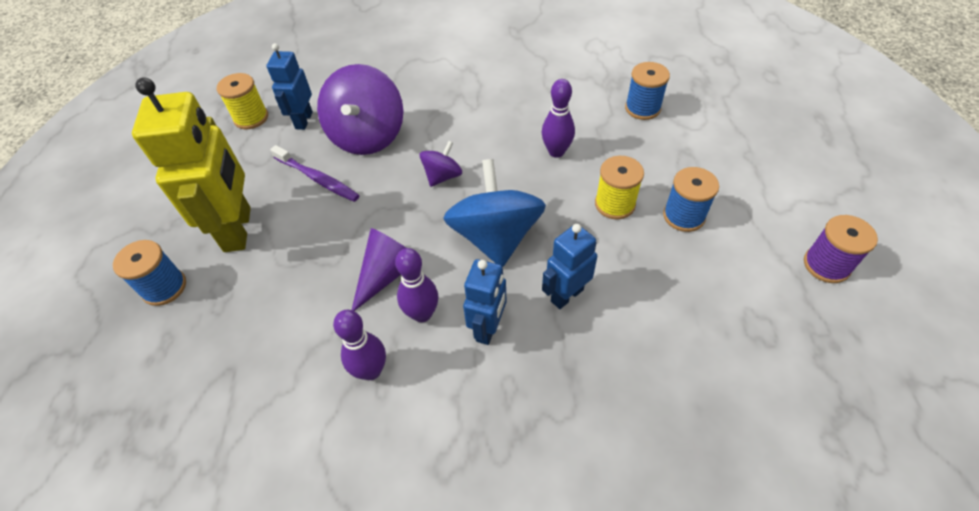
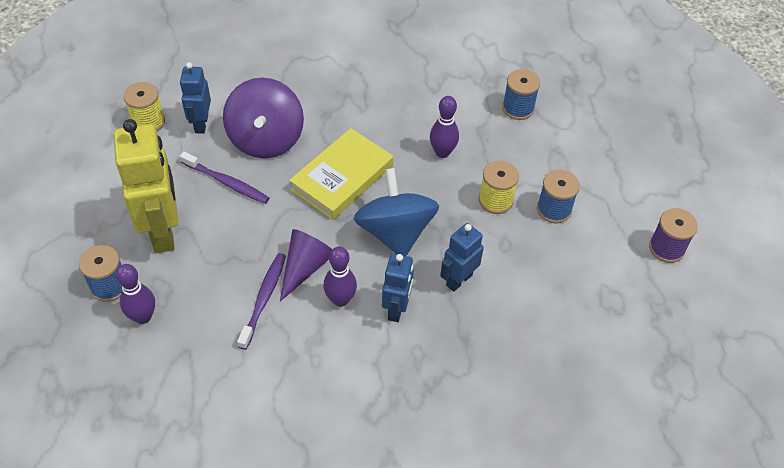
camera: 10 degrees left, 0 degrees up
purple bowling pin [333,310,386,380] -> purple bowling pin moved to [116,264,155,324]
purple spinning top [420,141,462,187] -> yellow book [289,128,393,220]
none -> purple toothbrush [237,253,286,350]

